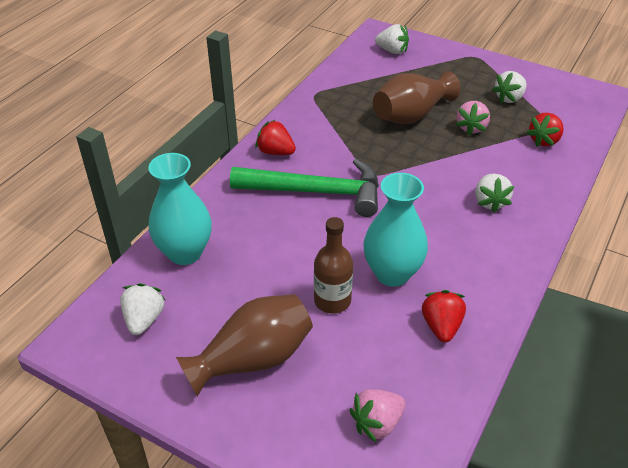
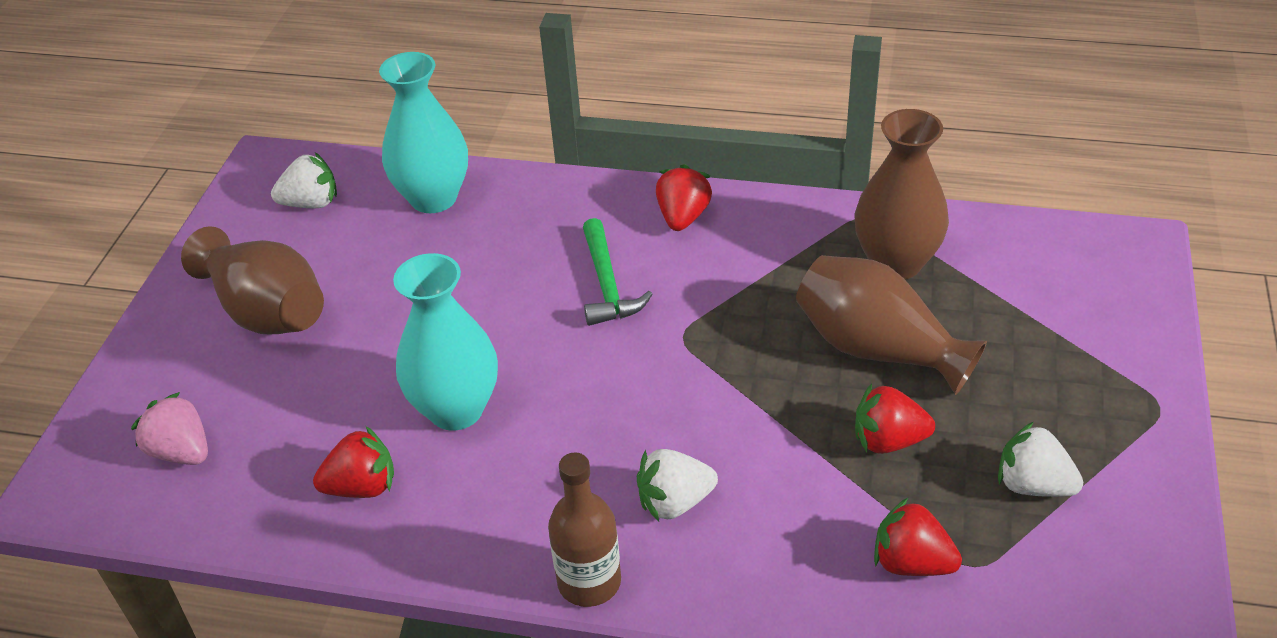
camera: 75 degrees right, 0 degrees up
green hammer [230,159,379,217] -> green hammer [583,218,653,326], size x0.58
brown bottle [314,217,353,314] -> brown bottle moved to [548,452,621,607]
white strawberry [375,24,409,54] -> none
pink strawberry [456,101,490,136] -> red strawberry [855,383,935,454]
none -> brown vase [854,109,949,279]

